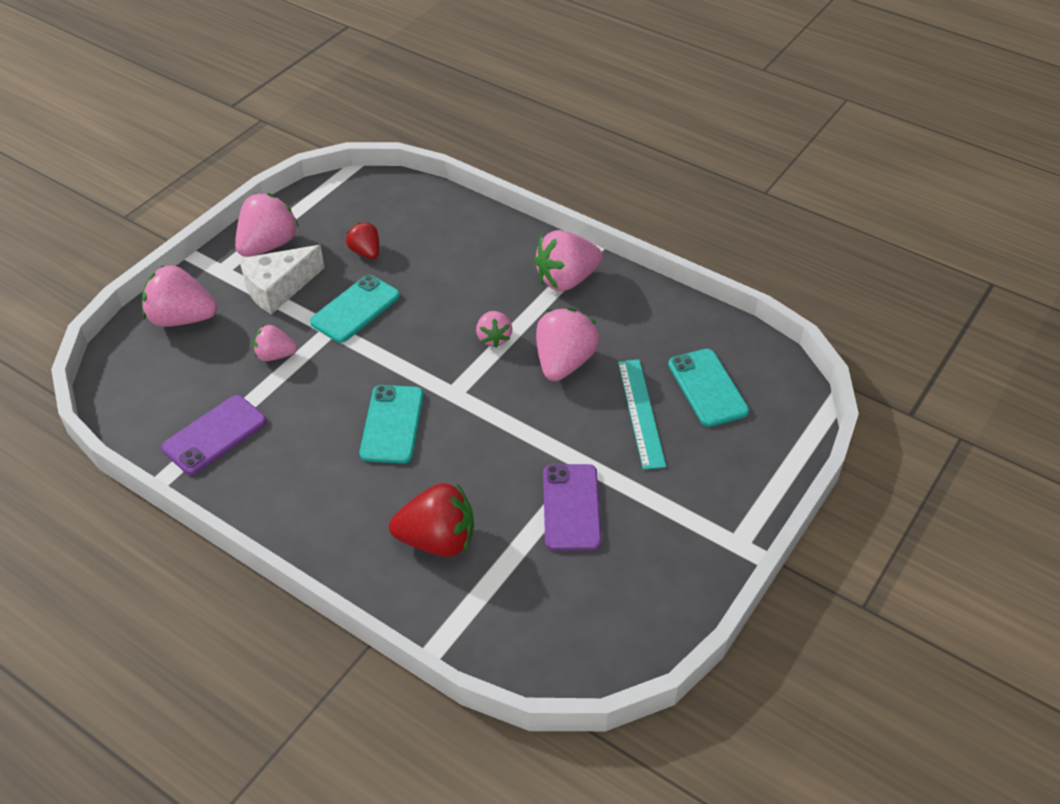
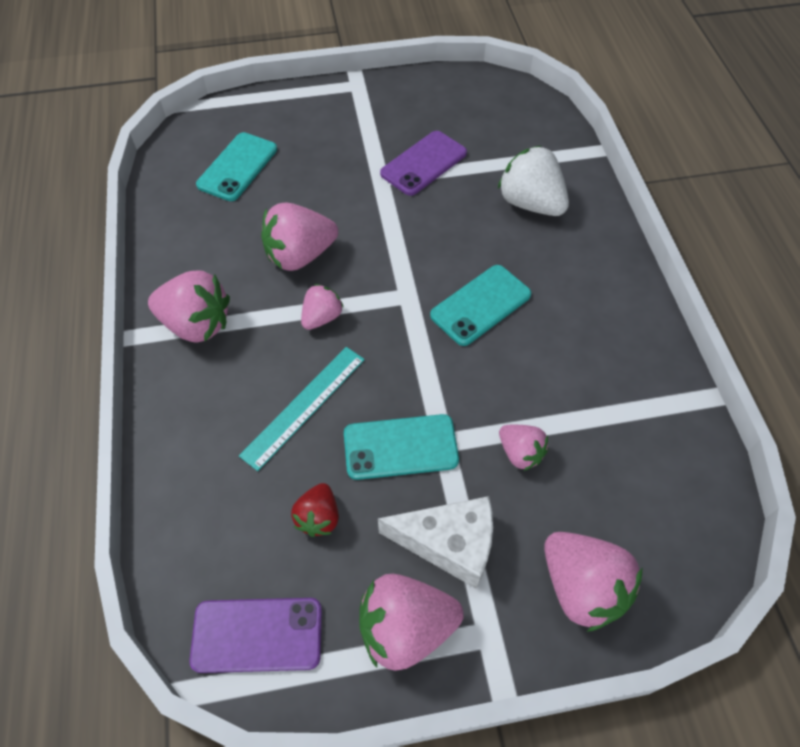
camera: 135 degrees left, 10 degrees up
purple phone [161,395,266,475] -> purple phone moved to [189,598,322,673]
red strawberry [389,483,474,557] -> white strawberry [498,145,569,216]
turquoise ruler [618,359,666,470] -> turquoise ruler moved to [239,347,365,471]

